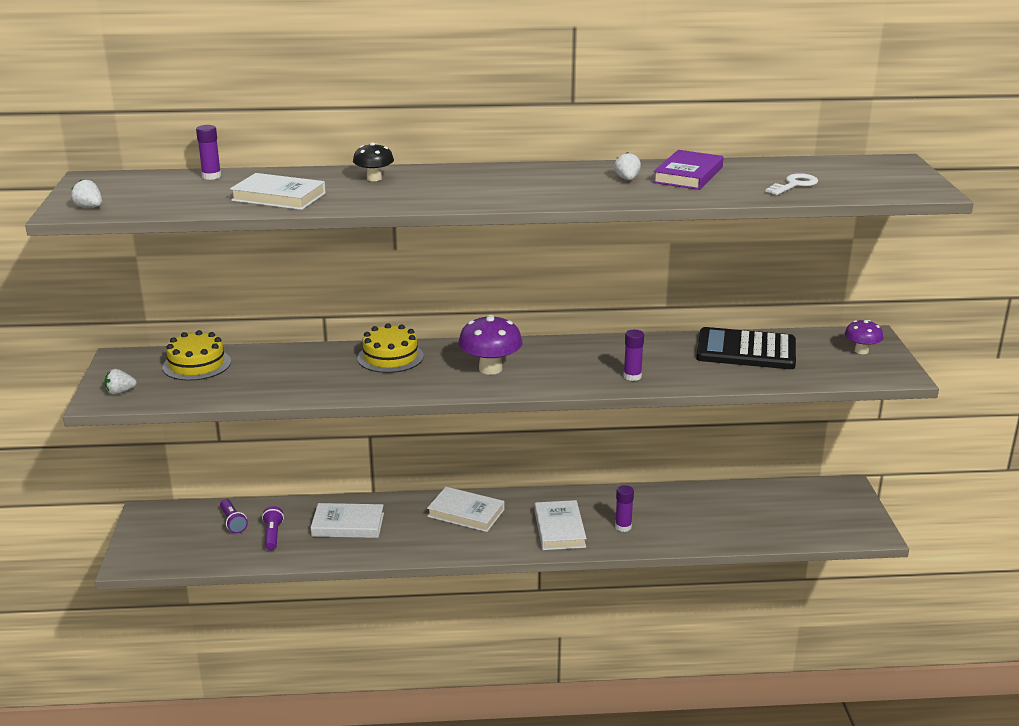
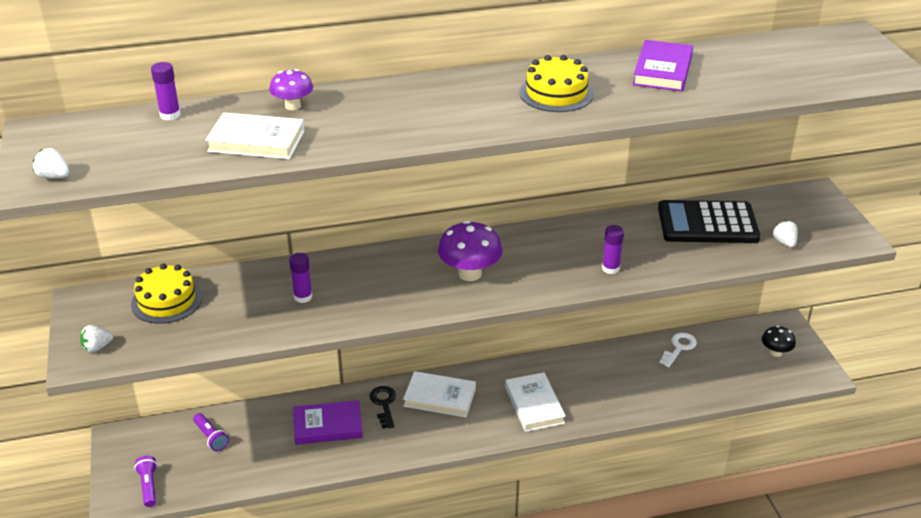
camera: 10 degrees left, 10 degrees up
purple flashlight [262,506,284,551] -> purple flashlight moved to [134,456,157,507]
white book [311,503,384,538] -> purple book [293,400,363,445]
black mushroom [353,142,394,181] -> black mushroom moved to [762,326,796,357]
yellow cake [357,323,424,373] -> yellow cake moved to [519,55,594,112]
white strawberry [614,152,641,180] -> white strawberry moved to [773,220,798,247]
purple glue stick [615,485,634,532] -> purple glue stick moved to [289,253,312,303]
white key [765,173,818,195] -> white key moved to [659,333,697,367]
purple mushroom [845,320,883,354] -> purple mushroom moved to [269,69,313,110]
none -> black key [369,386,396,429]

